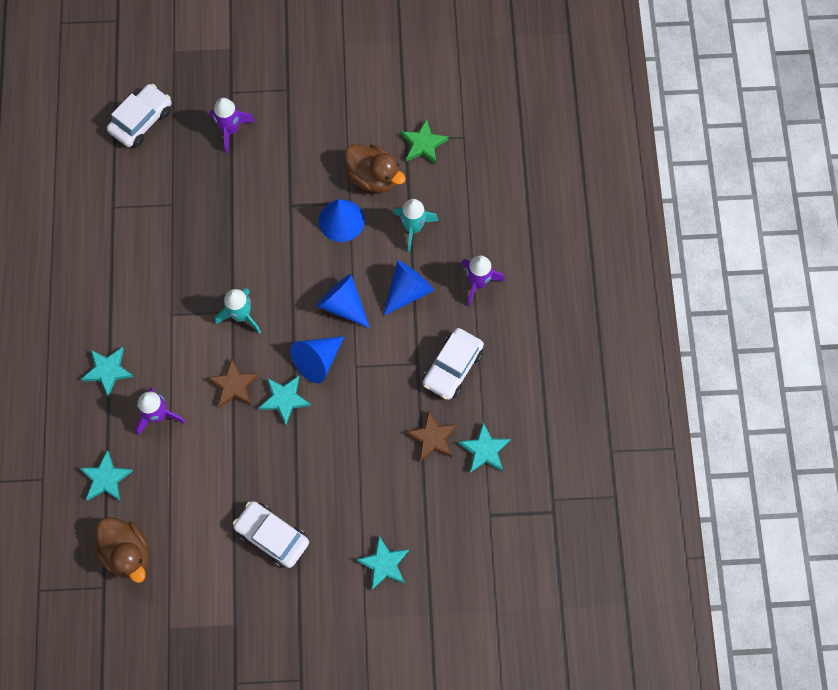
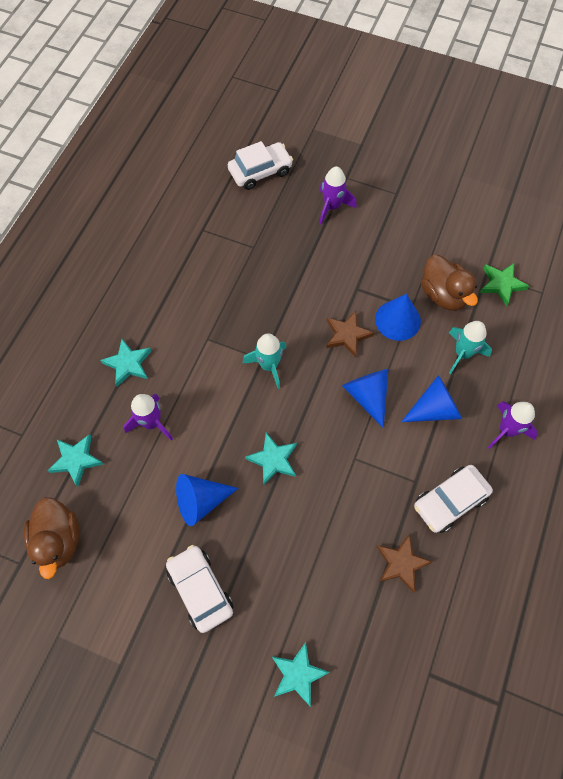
camera: 25 degrees right, 5 degrees down
brown star [207,359,259,408] -> brown star moved to [326,311,374,358]
blue cone [291,336,345,383] -> blue cone moved to [176,474,238,526]
turquoise star [458,422,510,473] -> none

